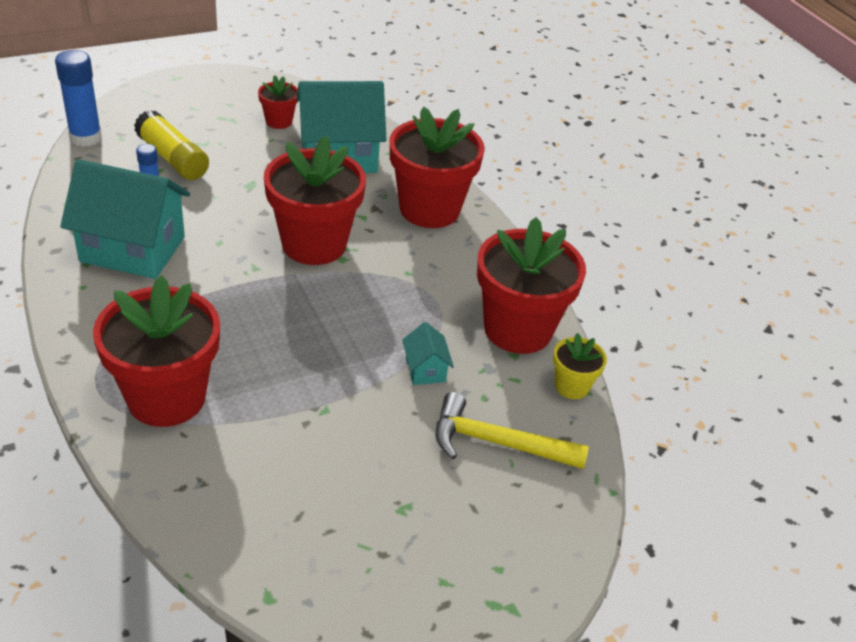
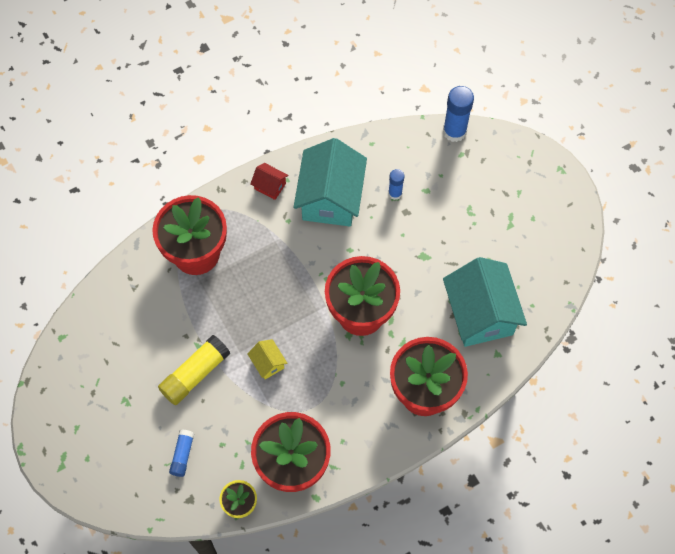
camera: 90 degrees right, 25 degrees up
yellow glue stick [134,110,209,180] -> yellow glue stick moved to [158,335,230,405]
red flower pot [258,75,298,129] -> none
turquoise house [402,322,454,385] -> none
yellow hammer [435,392,589,469] -> blue glue stick [169,429,194,477]
none -> yellow house [247,339,287,379]
none -> red house [250,163,288,200]

